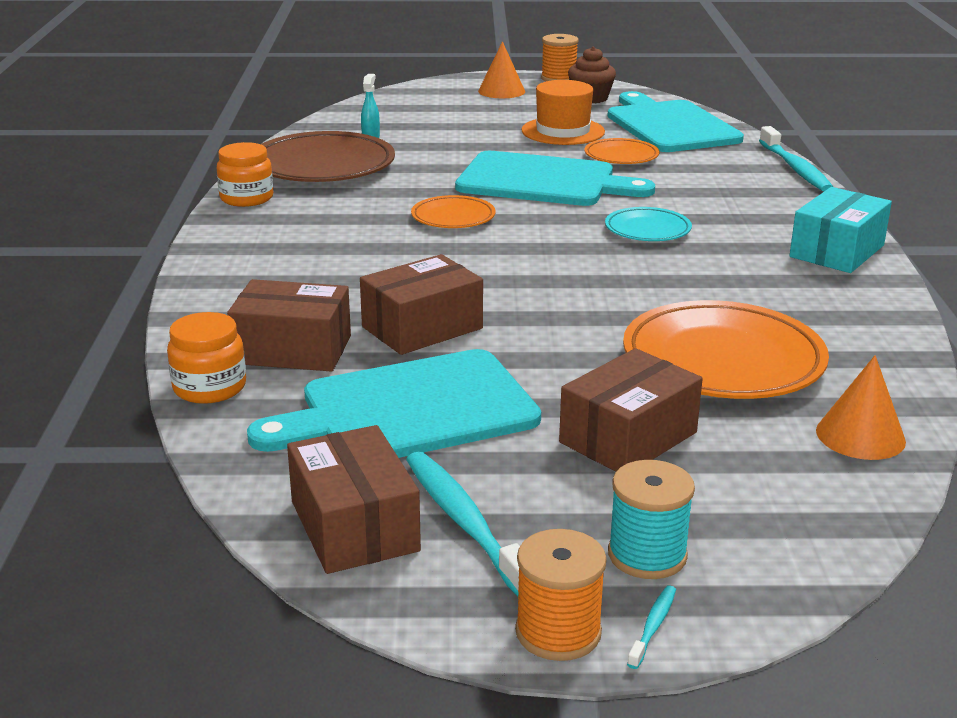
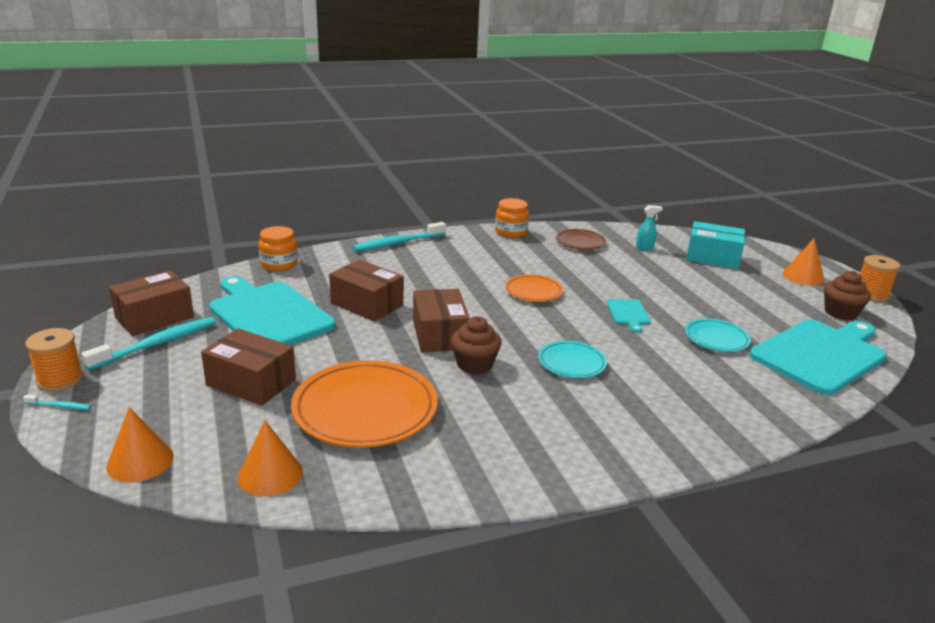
camera: 70 degrees right, 0 degrees up
brown box [227,279,351,372] -> brown box moved to [413,289,470,352]
brown plate [261,131,395,182] -> brown plate [556,229,607,250], size x0.53
turquoise cutting board [455,151,655,206] -> turquoise cutting board [607,299,651,333], size x0.43
orange hat [521,80,605,145] -> none
orange plate [584,138,660,164] -> turquoise plate [685,319,751,352]
turquoise spool [608,460,695,579] -> none
turquoise toothbrush [759,126,833,192] -> turquoise toothbrush moved to [353,222,446,251]
turquoise box [789,187,892,273] -> turquoise box moved to [686,221,745,269]
none -> orange cone [106,407,174,482]
none -> brown cupcake [451,316,502,374]

